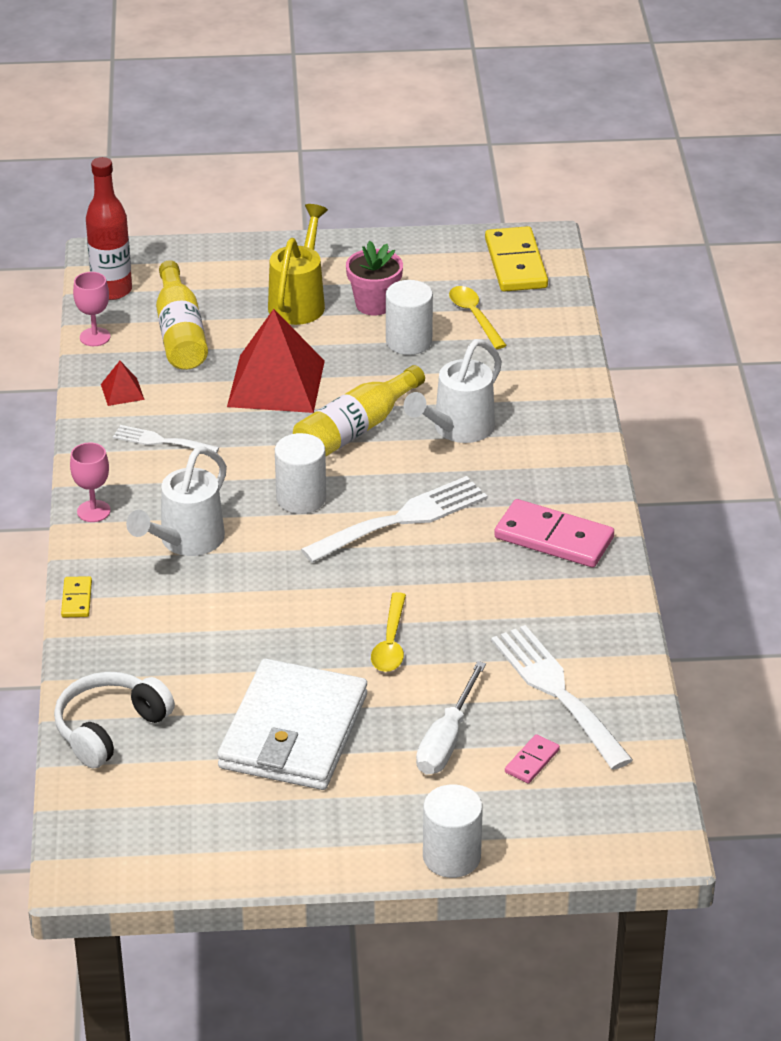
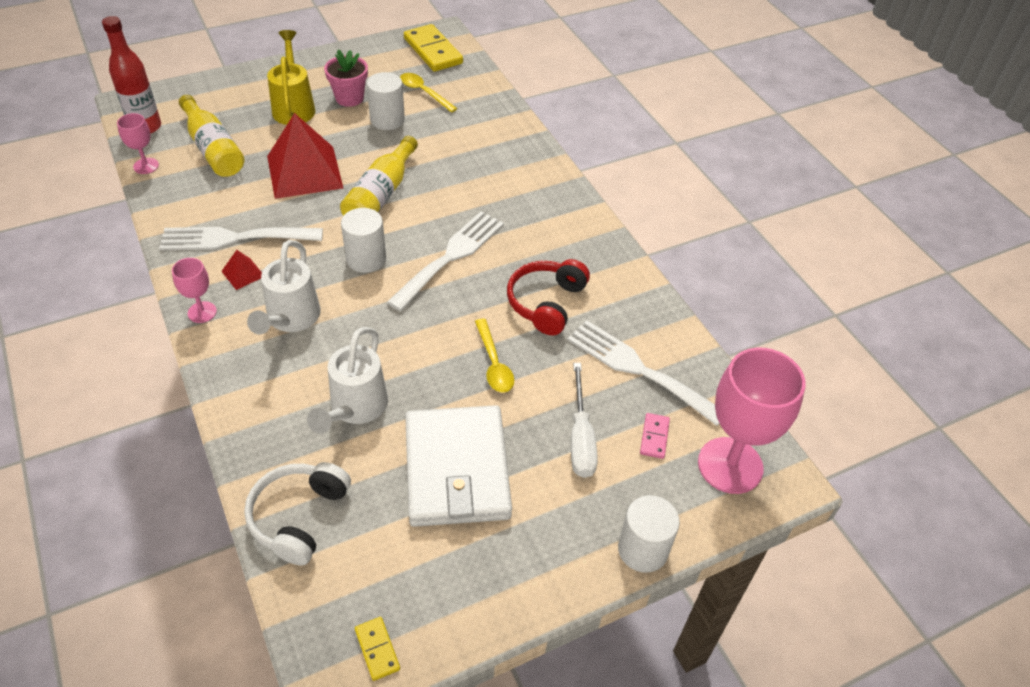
camera: 25 degrees left, 10 degrees up
yellow domino [61,576,92,617] -> yellow domino moved to [355,617,400,681]
red pyramid [101,361,145,406] -> red pyramid moved to [221,250,262,290]
white fork [113,425,219,453] -> white fork [159,227,323,250], size x1.80
white watering can [404,339,502,443] -> white watering can moved to [307,327,388,434]
pink domino [494,499,614,567] -> none
none -> red headphones [507,259,590,335]
none -> pink goblet [698,348,806,494]

